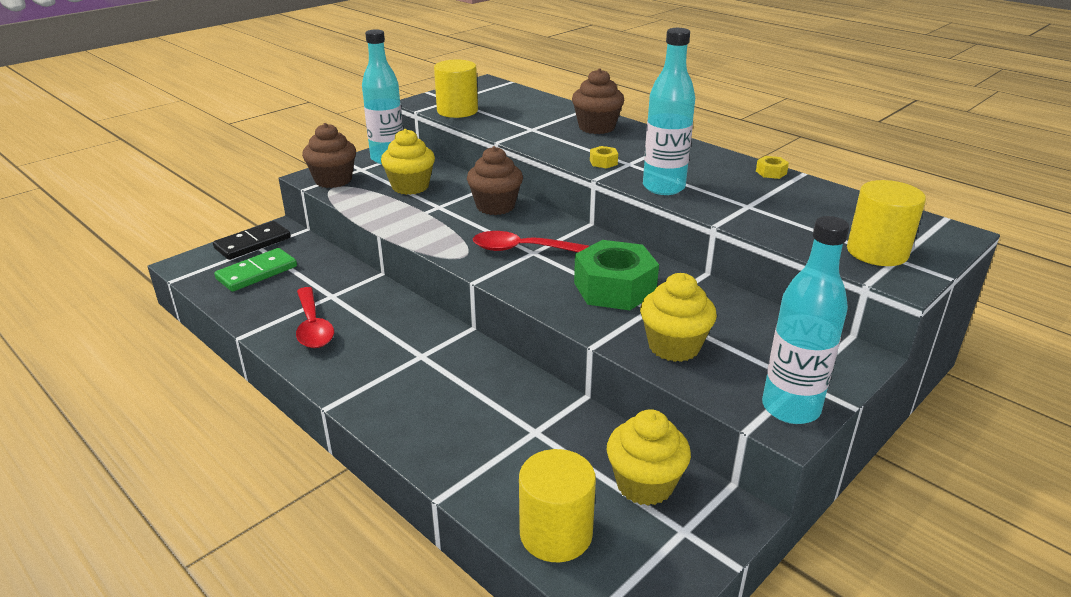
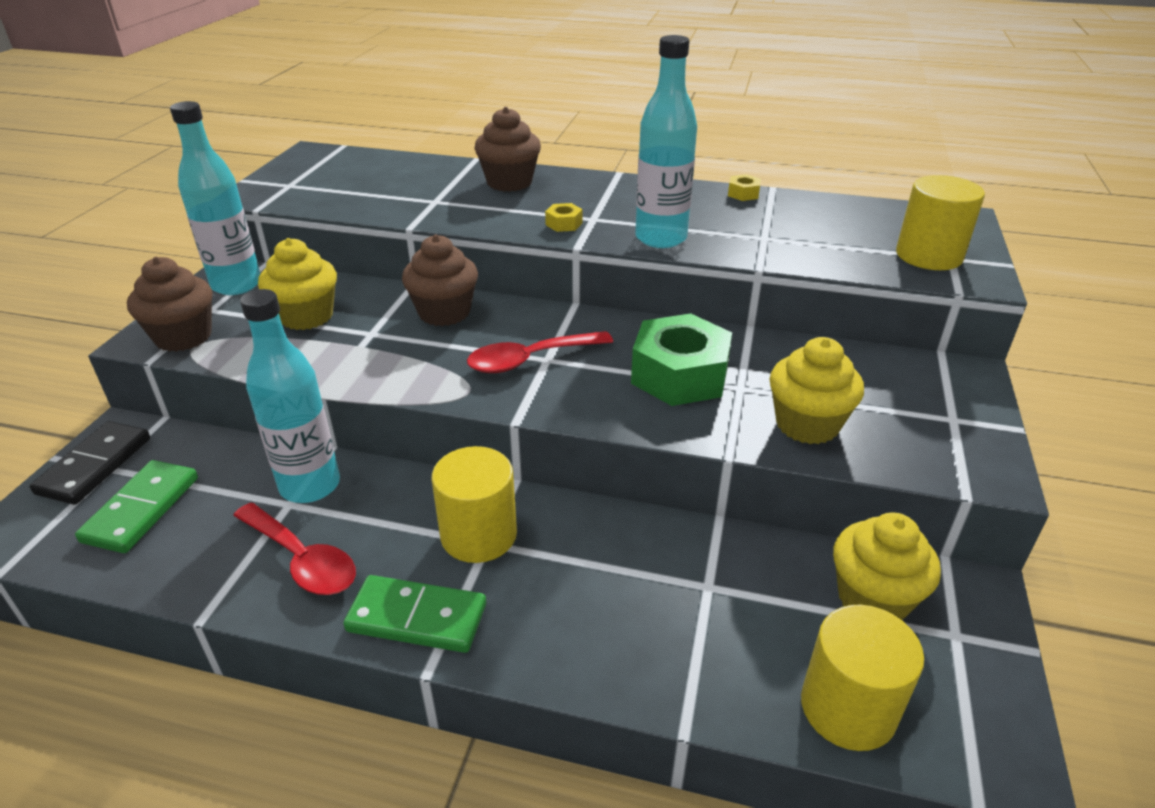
camera: 30 degrees left, 5 degrees up
yellow cylinder [434,59,478,118] -> yellow cylinder moved to [432,446,517,563]
turquoise bottle [762,216,849,424] -> turquoise bottle moved to [240,289,340,503]
none -> green domino [344,575,486,653]

